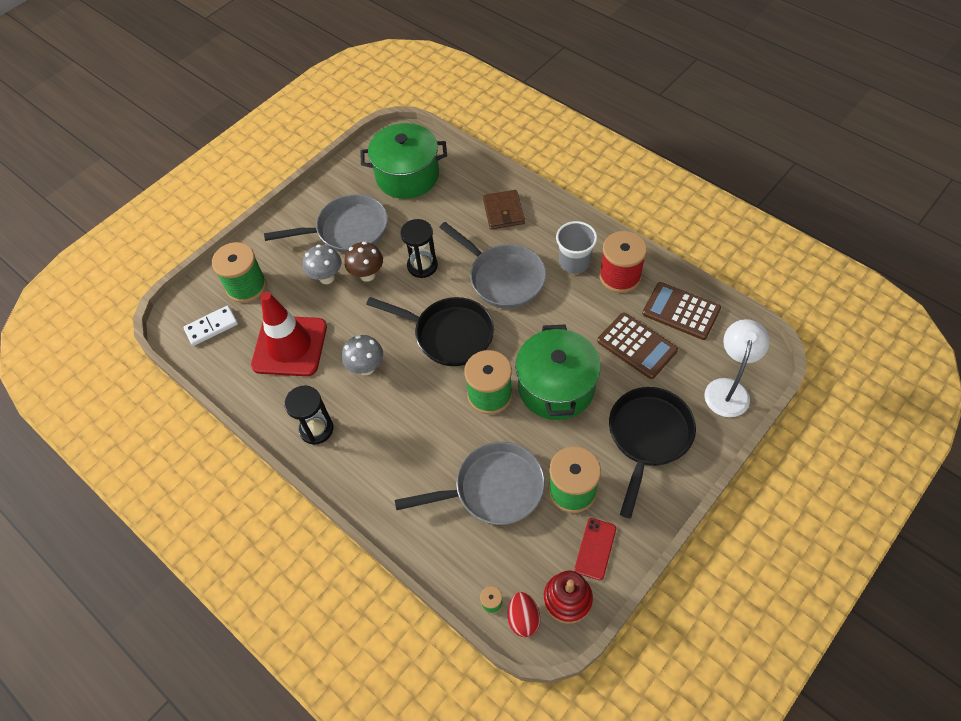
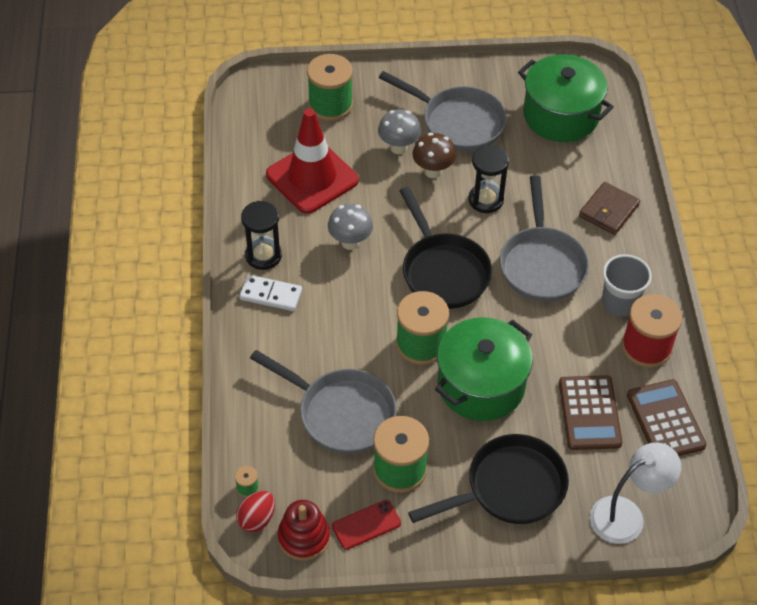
camera: 40 degrees right, 5 degrees down
white domino [183,305,238,346] -> white domino moved to [239,275,302,311]

